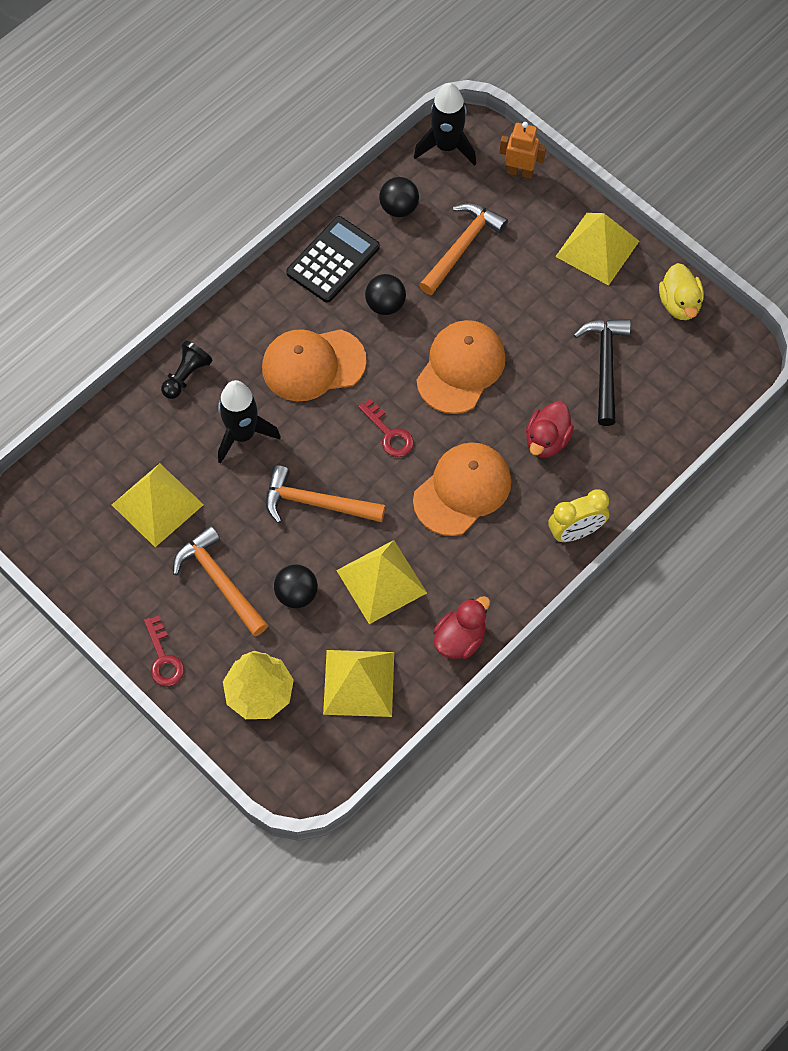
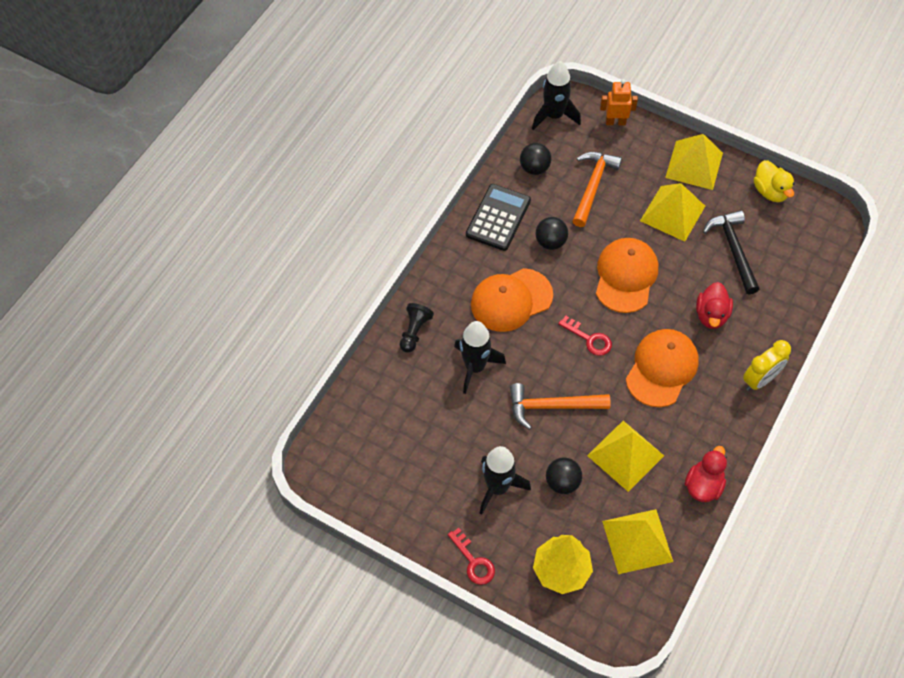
camera: 15 degrees left, 5 degrees down
yellow pyramid [112,463,204,547] -> yellow pyramid moved to [640,183,705,242]
orange hammer [173,526,268,636] -> black rocket [479,446,531,515]

